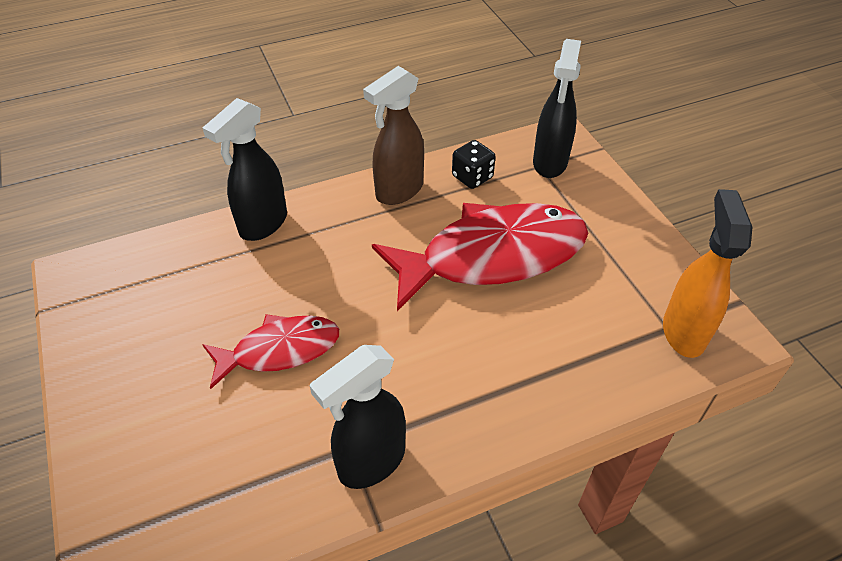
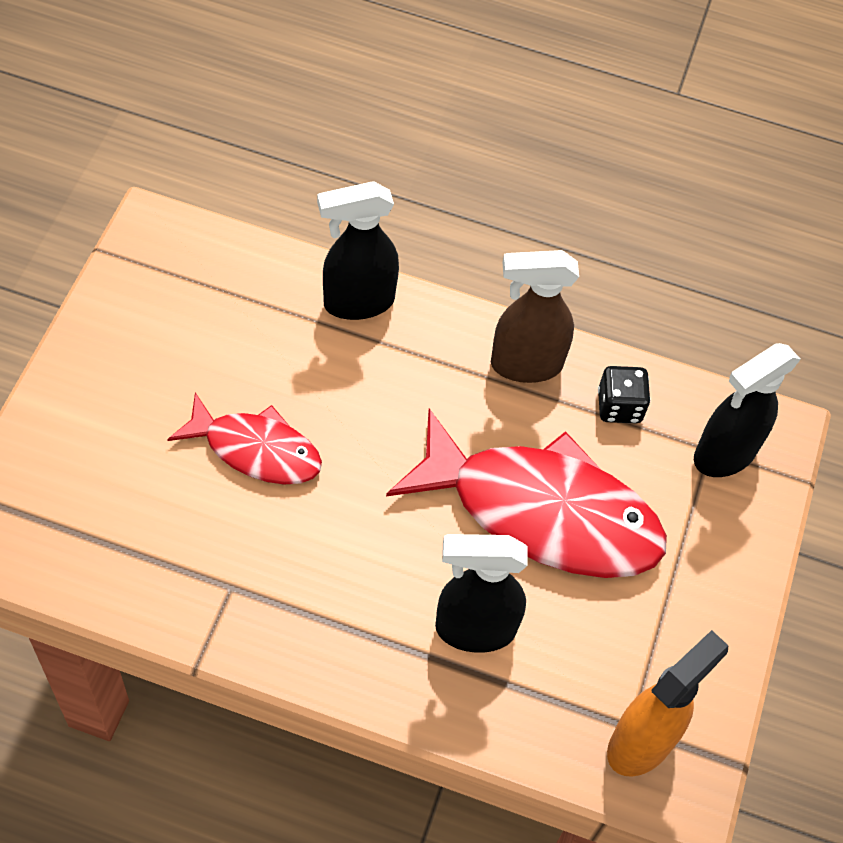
camera: 35 degrees right, 10 degrees up
black spray bottle [310,345,406,489] -> black spray bottle moved to [435,534,528,653]

